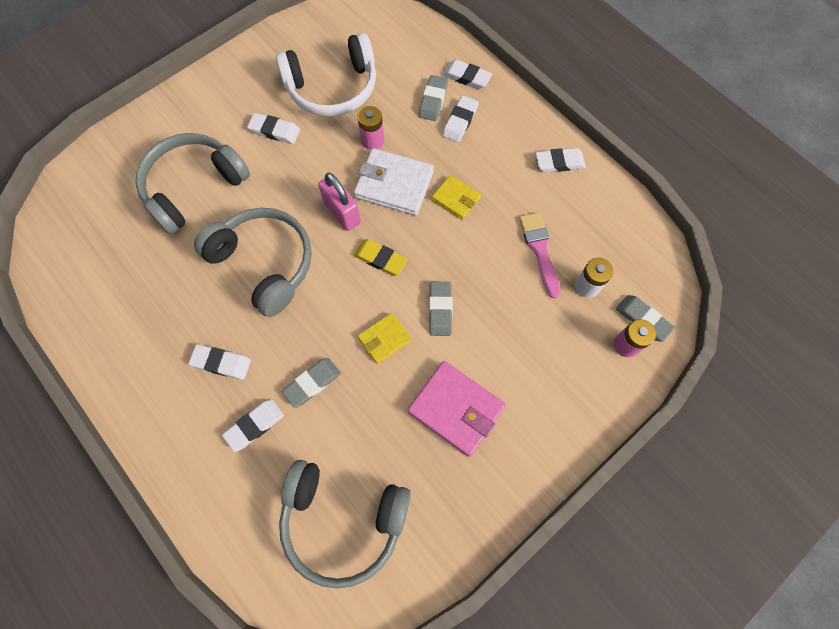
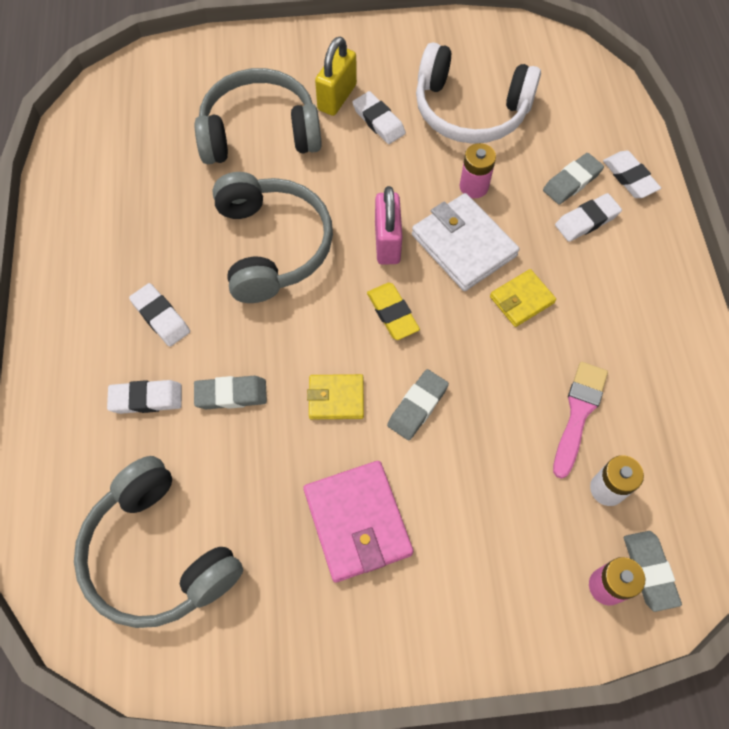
camera: 35 degrees right, 5 degrees down
yellow wallet [432,175,481,220] -> yellow wallet turned 75 degrees clockwise [490,269,556,327]
white eraser [536,148,586,172] -> none
none -> yellow padlock [315,36,357,116]

